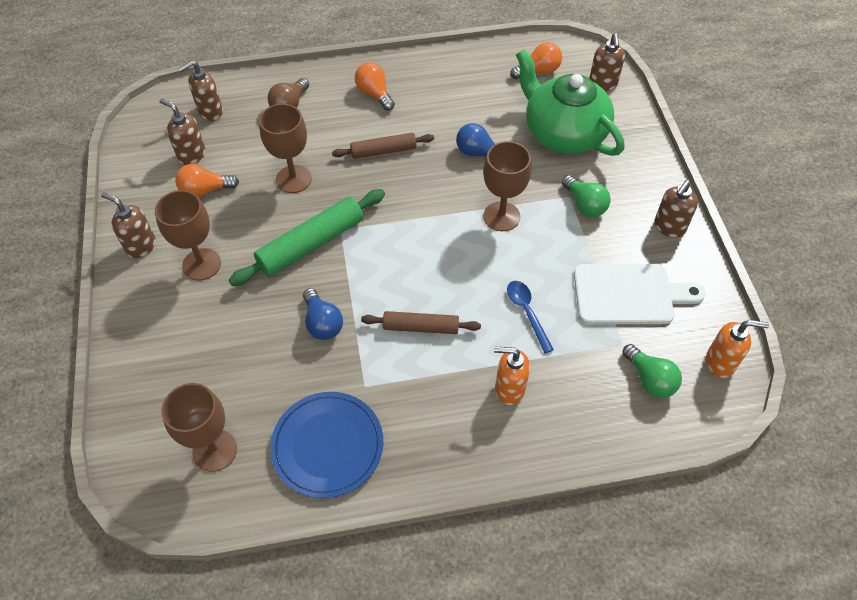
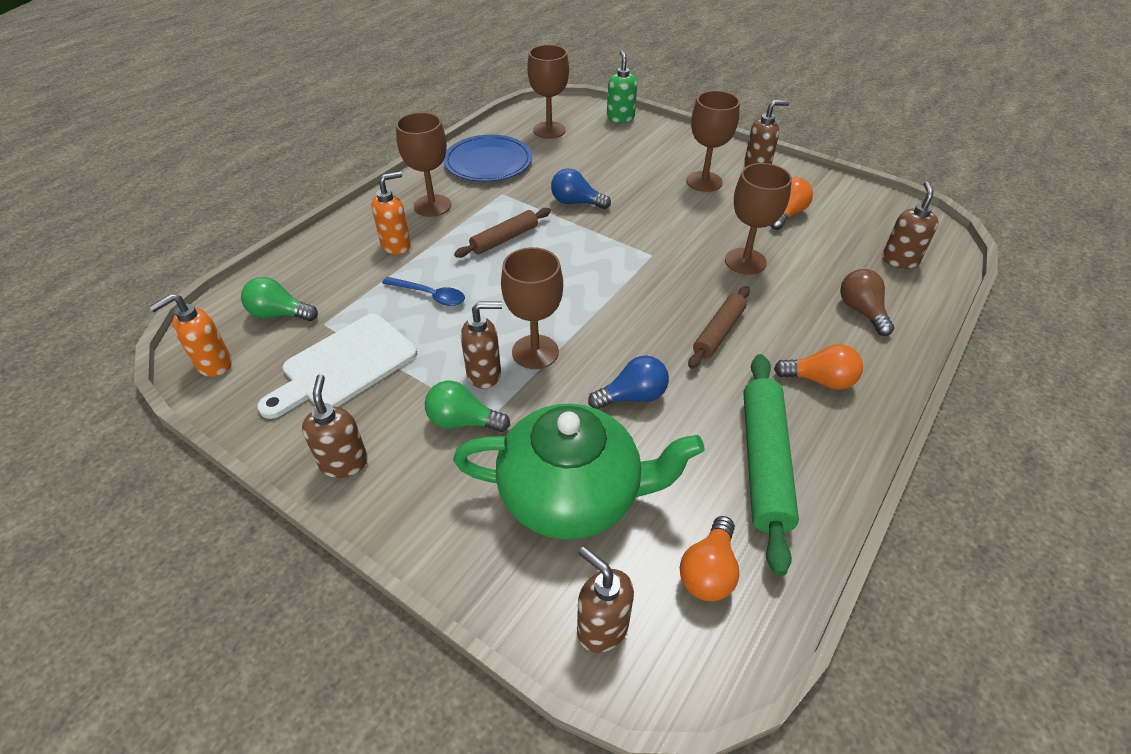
camera: 135 degrees right, 10 degrees down
brown soap dispenser [160,99,206,165] -> brown soap dispenser moved to [461,302,502,389]
green rolling pin [229,189,385,286] -> green rolling pin moved to [743,354,799,576]
none -> brown goblet [396,112,451,217]
none -> green soap dispenser [607,50,637,123]

